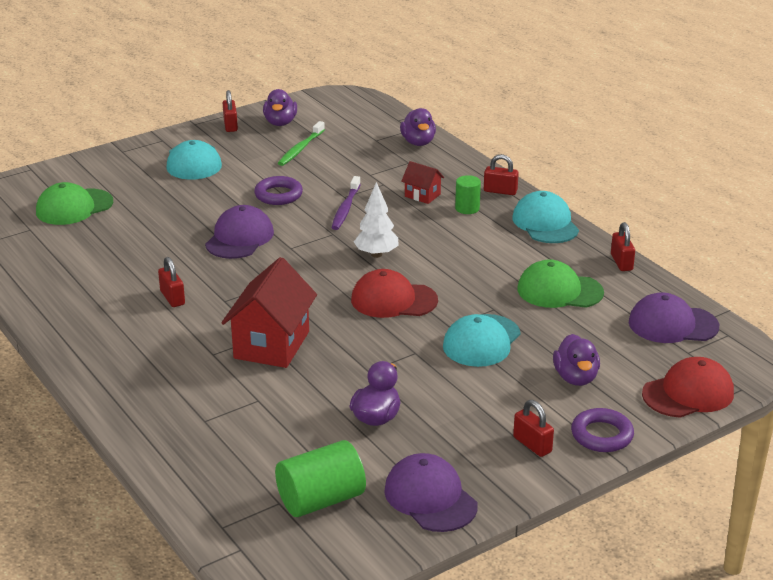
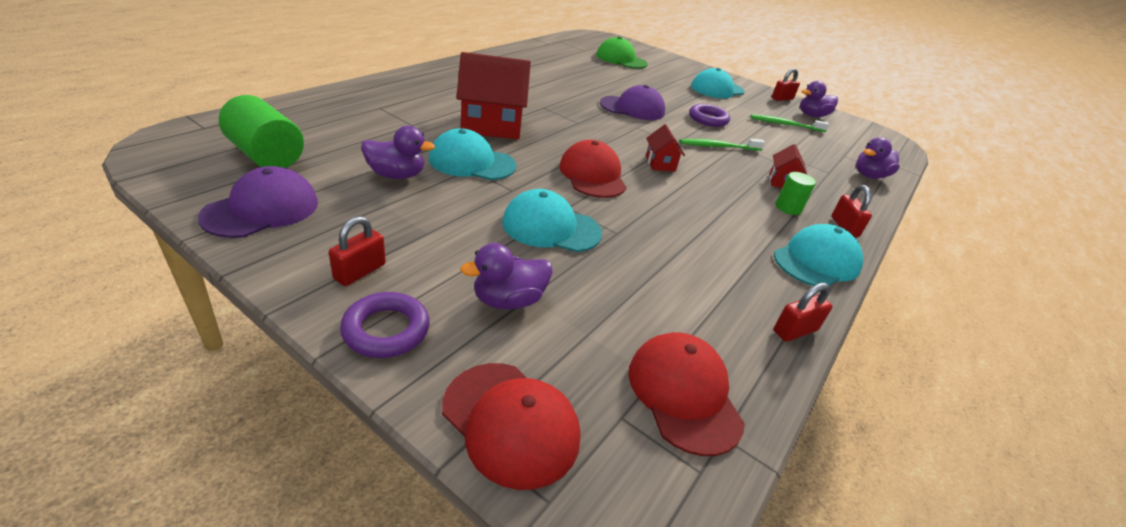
camera: 65 degrees right, 5 degrees up
red padlock [158,257,185,307] -> none
purple toothbrush [331,176,361,230] -> green toothbrush [680,139,765,151]
white tree [354,182,398,258] -> red house [646,124,685,172]
green cap [517,260,604,308] -> none
purple cap [629,292,719,343] -> red cap [628,332,745,456]
none -> turquoise cap [429,128,516,180]

